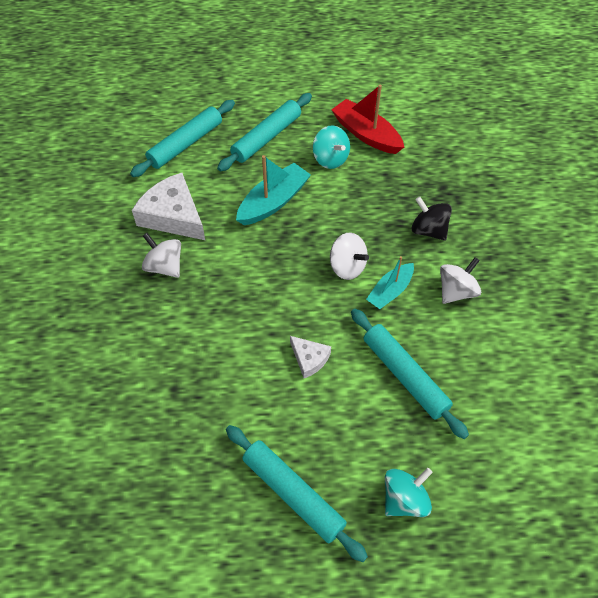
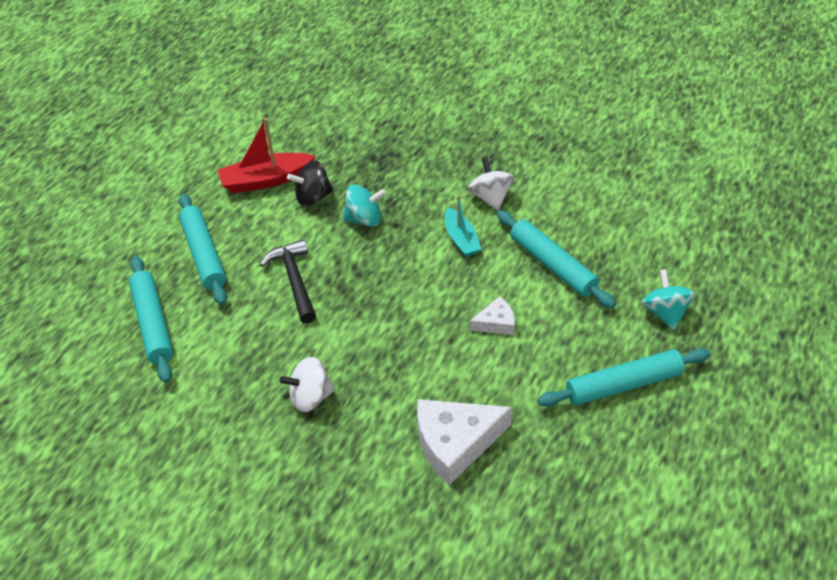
camera: 60 degrees left, 10 degrees down
white cheese [132,173,205,240] -> white cheese moved to [417,399,512,485]
turquoise boat [236,155,311,225] -> black hammer [260,239,316,324]
turquoise spinning top [313,125,350,169] -> turquoise spinning top moved to [342,185,386,227]
white spinning top [330,232,369,280] -> none
turquoise rolling pin [351,309,469,439] -> turquoise rolling pin turned 60 degrees clockwise [497,210,616,308]
black spinning top [412,196,452,241] -> black spinning top moved to [287,161,333,206]

